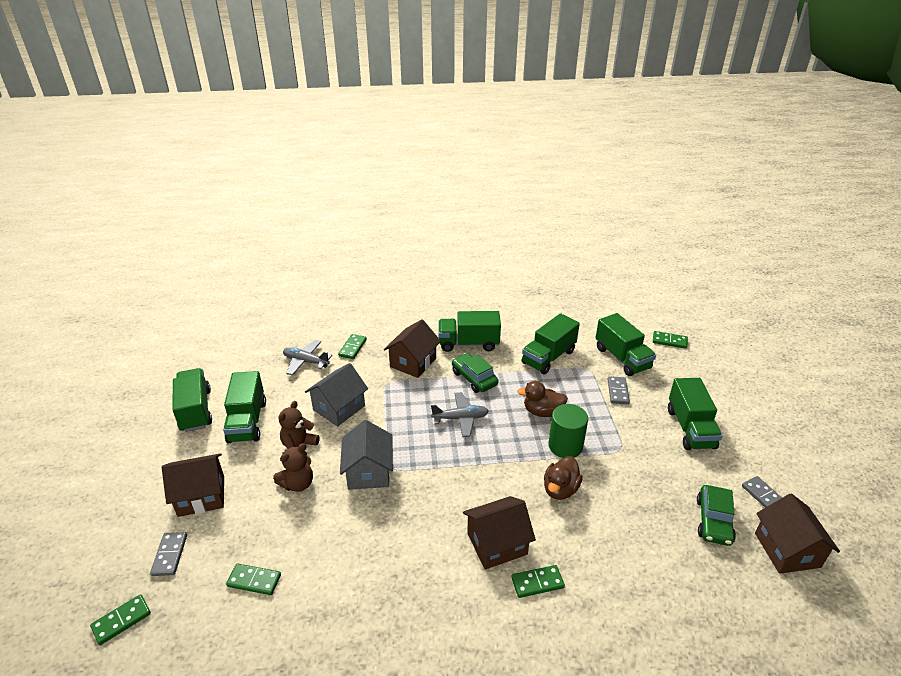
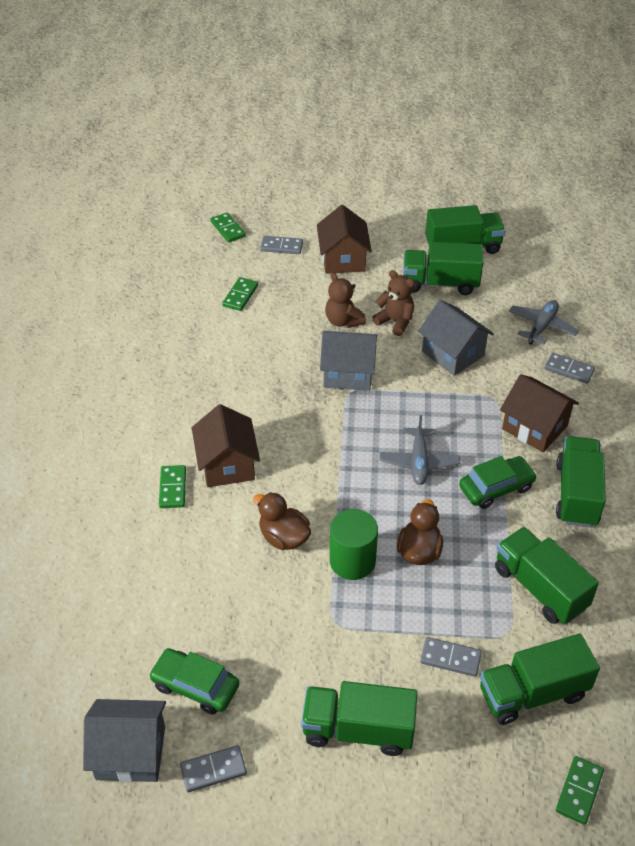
camera: 100 degrees right, 10 degrees up
green domino [338,334,367,359] -> grey domino [545,353,595,384]
brown house [755,493,840,574] -> grey house [83,699,166,783]

